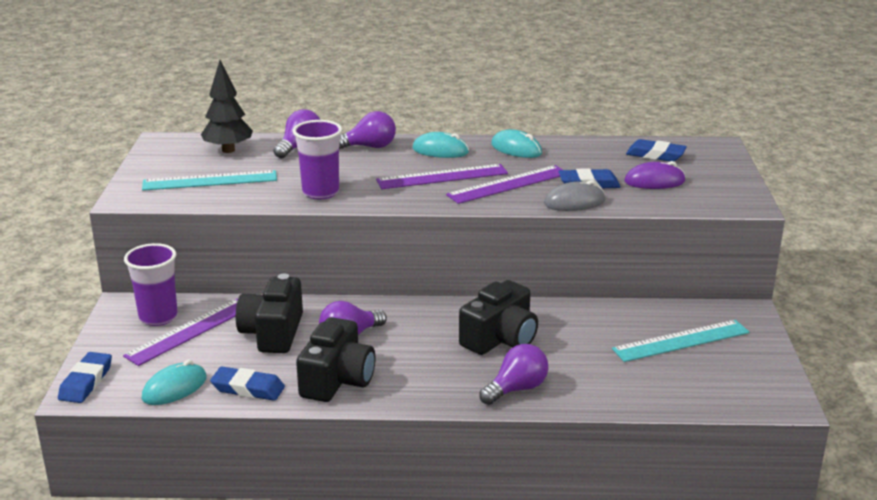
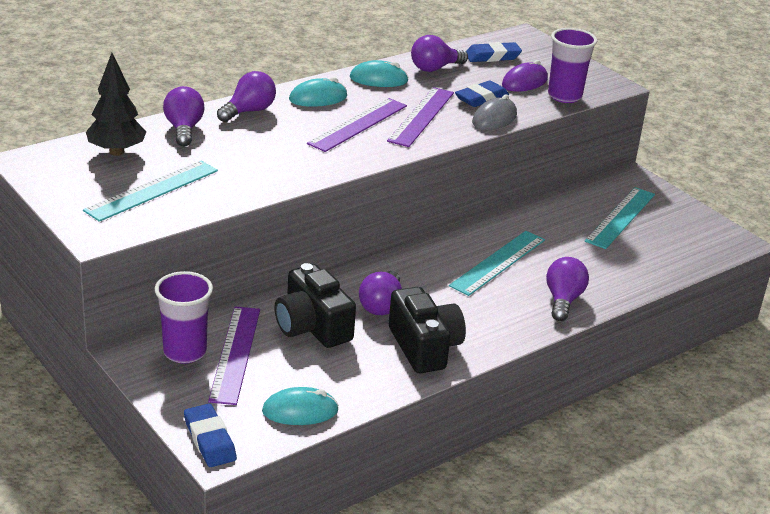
camera: 40 degrees left, 5 degrees up
turquoise mouse [142,360,207,405] -> turquoise mouse turned 75 degrees clockwise [262,387,339,425]
blue eraser [210,367,285,401] -> none
purple cup [293,120,342,199] -> purple cup moved to [548,28,597,103]
black camera [459,280,538,355] -> turquoise ruler [449,231,545,296]
none -> purple light bulb [411,35,468,72]

